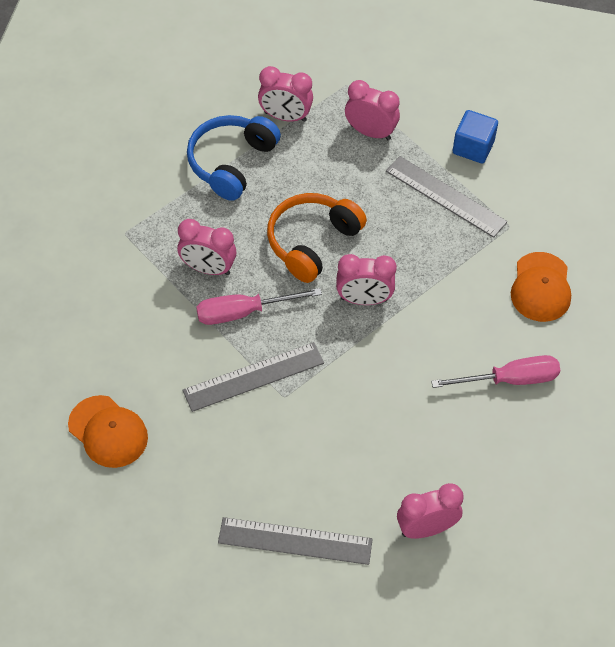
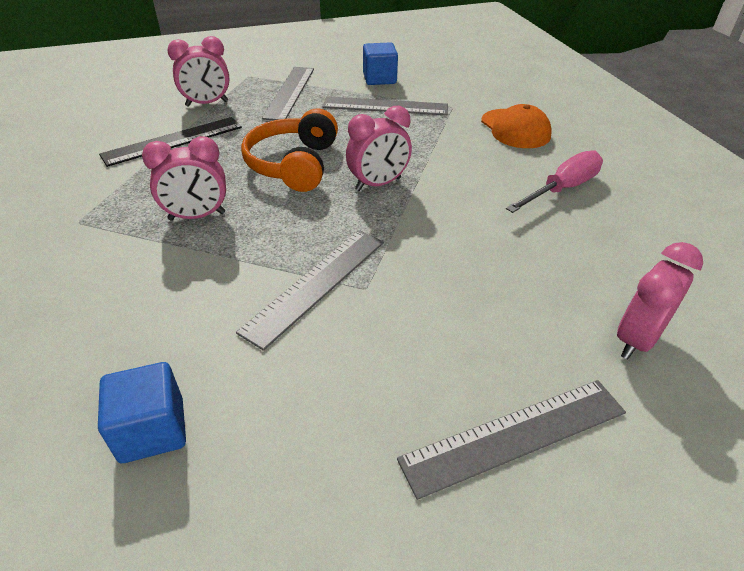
camera: 30 degrees left, 15 degrees down
orange cap [68,395,148,468] -> blue cube [98,362,186,463]
blue headphones [187,115,281,201] -> black ruler [99,117,242,167]
pink screwdriver [196,288,322,325] -> none
pink clock [345,80,400,140] -> grey ruler [262,67,314,120]

